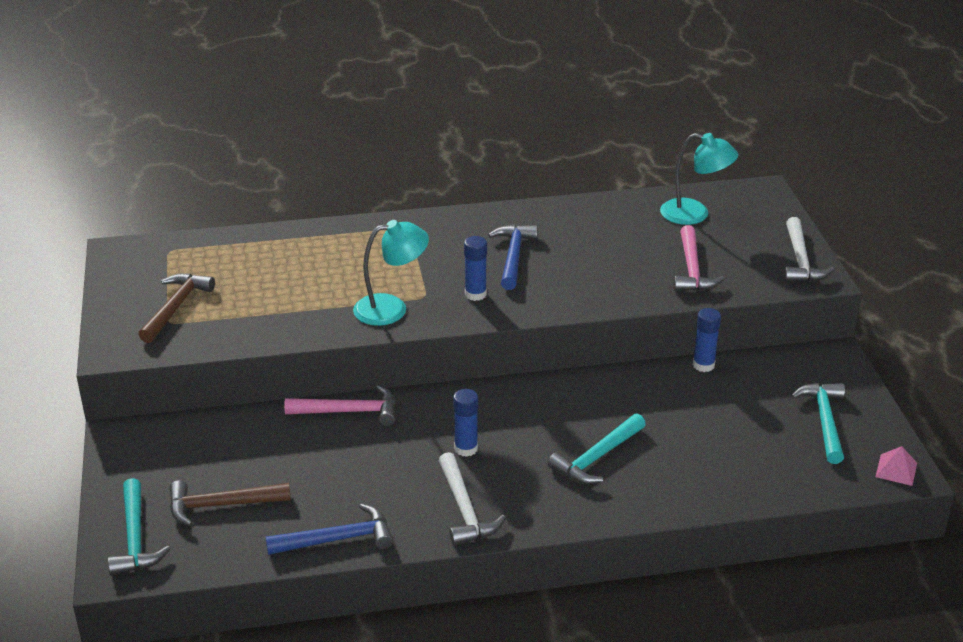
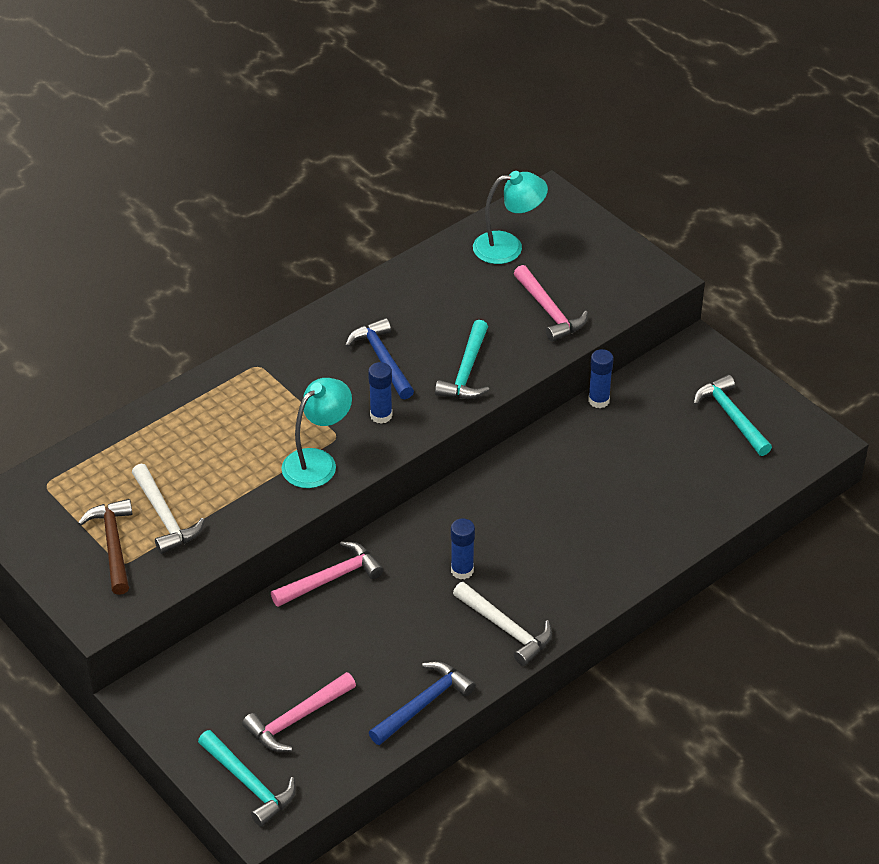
camera: 30 degrees left, 10 degrees up
brown hammer [170,480,291,526] -> pink hammer [242,672,356,752]
turquoise hammer [548,413,646,484] -> turquoise hammer moved to [435,320,489,399]
white hammer [784,217,834,282] -> white hammer moved to [132,464,205,554]
pink pyramid [875,446,917,486] -> none

